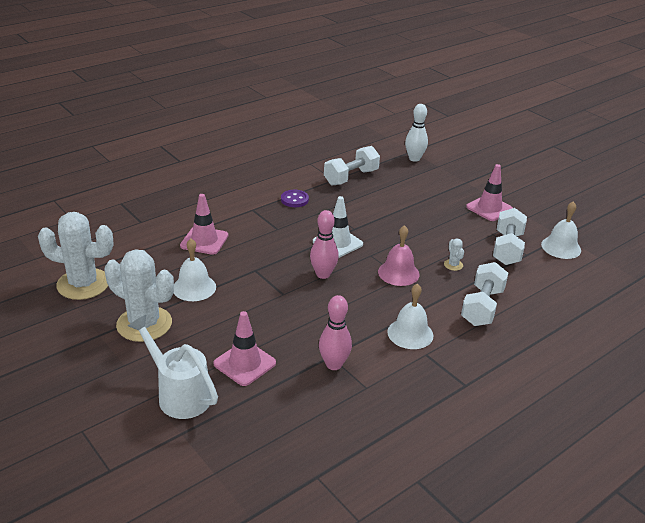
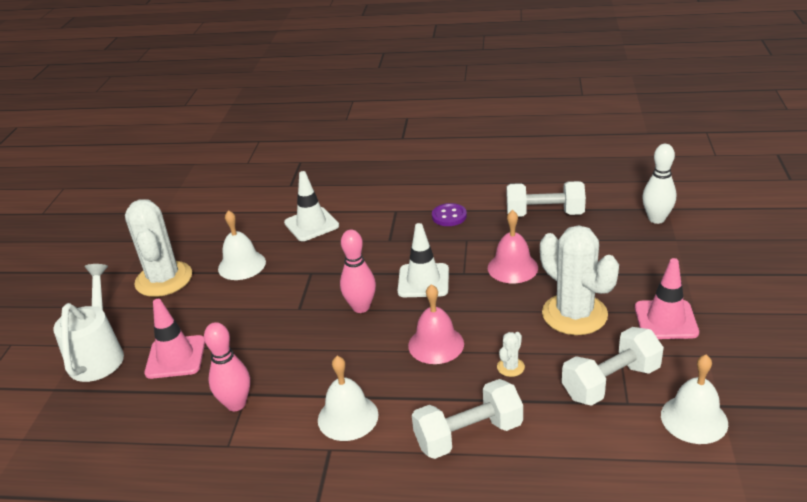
camera: 50 degrees right, 0 degrees up
white cactus [38,212,113,300] -> white cactus moved to [540,225,619,335]
pink traffic cone [180,194,228,255] -> white traffic cone [284,171,339,241]
none -> pink bell [488,210,538,283]

